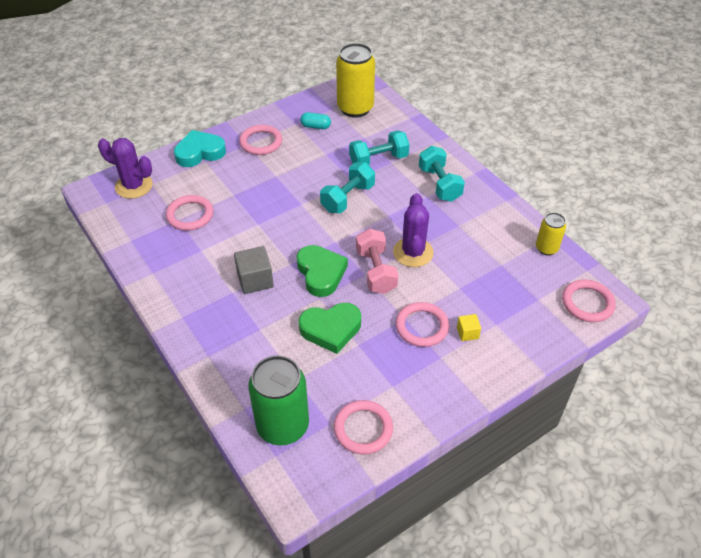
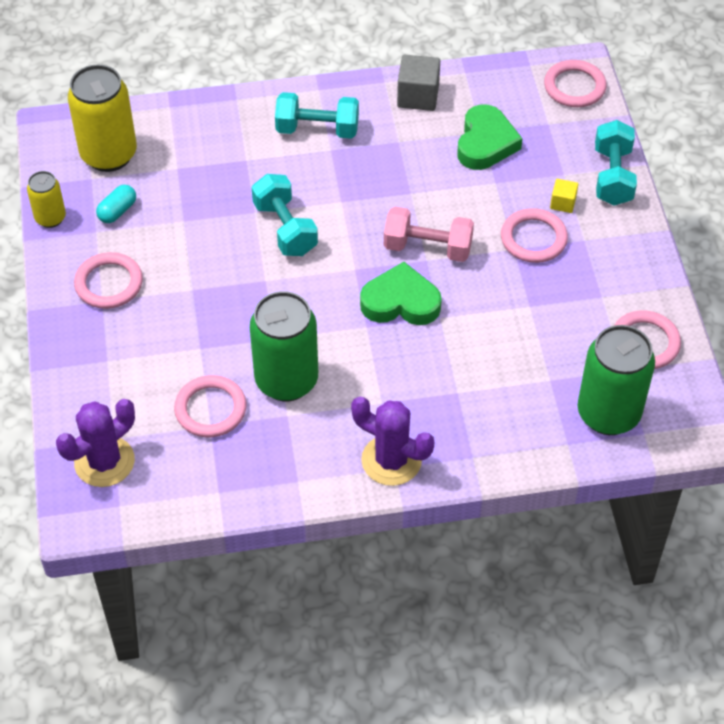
camera: 65 degrees left, 5 degrees up
turquoise heart [174,130,226,167] -> none
grey cube [234,246,274,294] -> grey cube moved to [397,55,440,111]
green heart [299,303,361,354] -> green heart moved to [457,104,523,170]
turquoise dumbbell [349,130,410,165] -> turquoise dumbbell moved to [595,120,637,206]
purple cactus [393,193,434,267] -> purple cactus moved to [351,397,434,486]
yellow can [536,212,566,256] -> yellow can moved to [27,171,66,228]
none -> green can [250,291,318,401]

